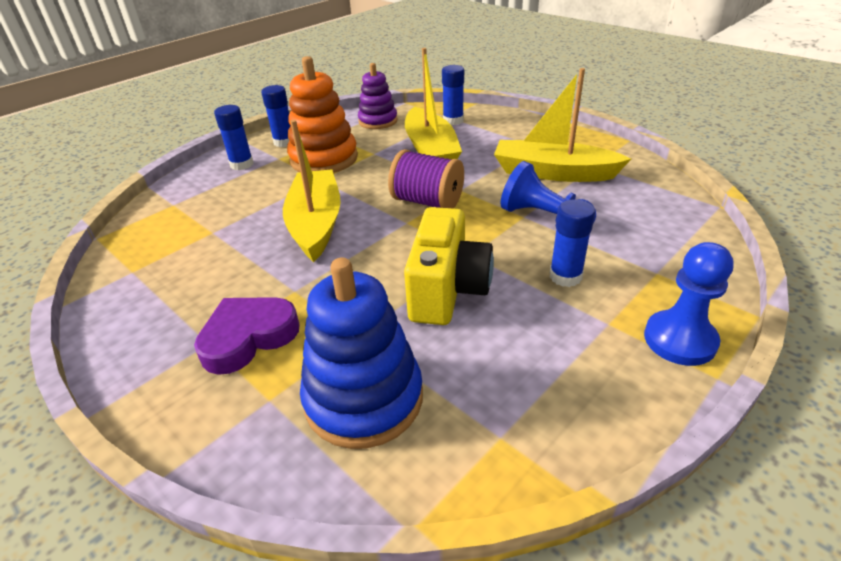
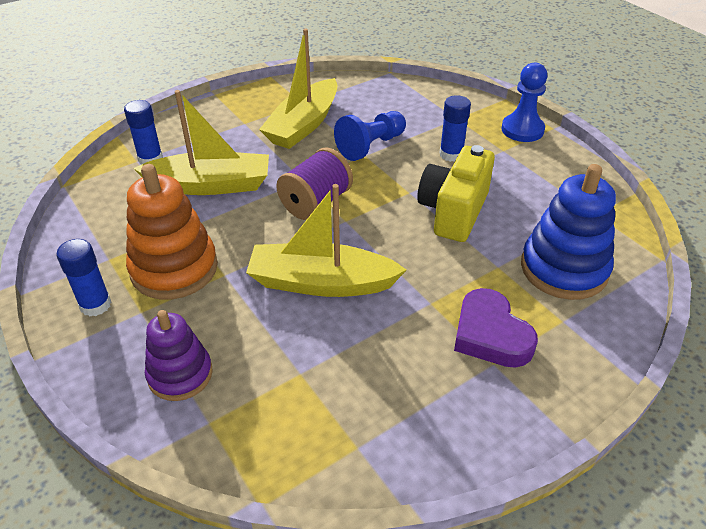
camera: 80 degrees left, 5 degrees up
blue glue stick [214,105,254,170] -> none
purple stacking toy [358,63,398,129] -> purple stacking toy moved to [145,310,213,401]
yellow camera [404,207,494,325] -> yellow camera turned 90 degrees counterclockwise [417,145,495,242]

